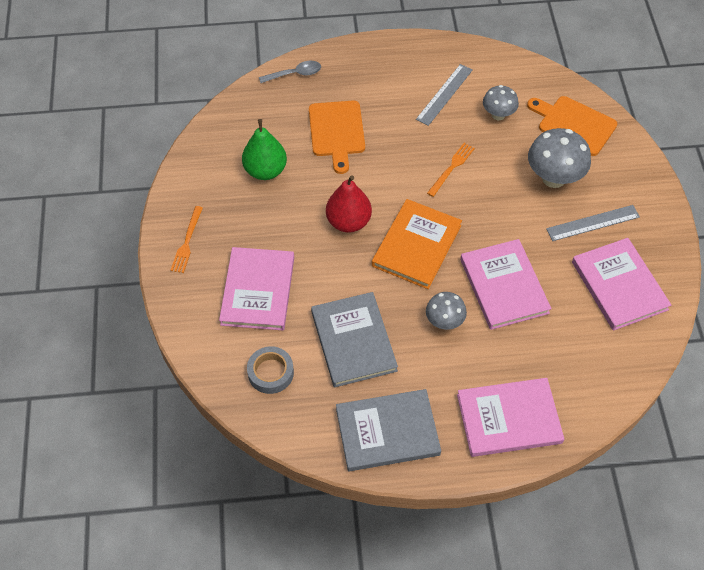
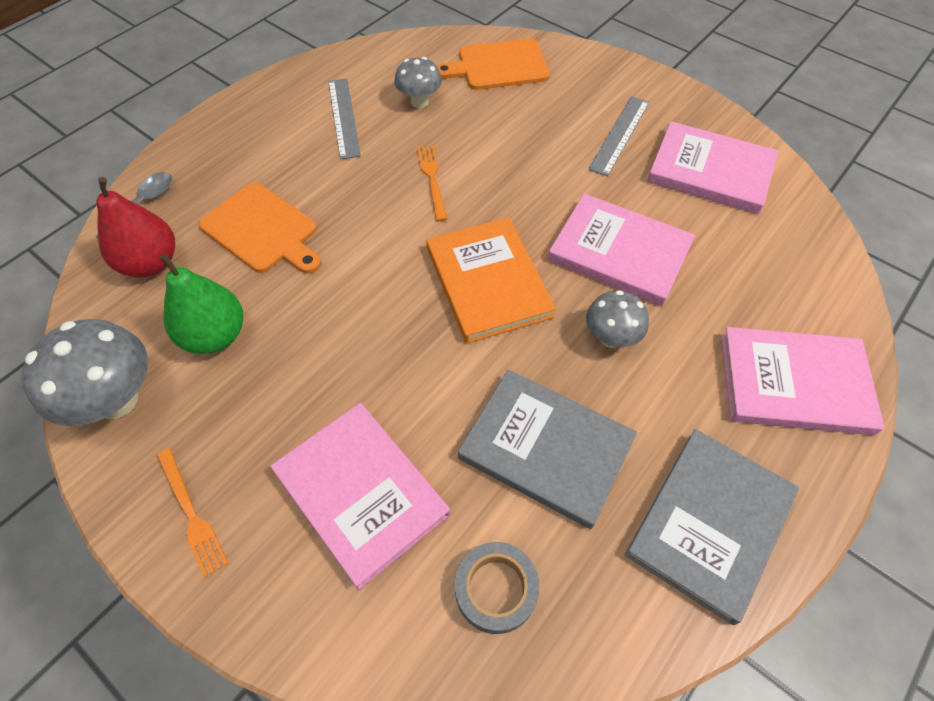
camera: 45 degrees left, 0 degrees up
red pear [326,175,372,232] -> red pear moved to [97,177,175,277]
pink book [457,378,564,457] -> pink book turned 60 degrees clockwise [721,327,885,435]
grey mushroom [528,128,591,188] -> grey mushroom moved to [22,319,148,426]

